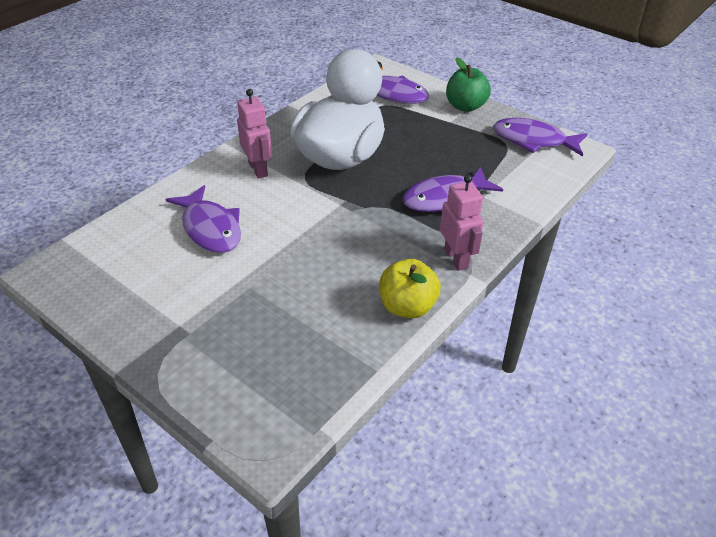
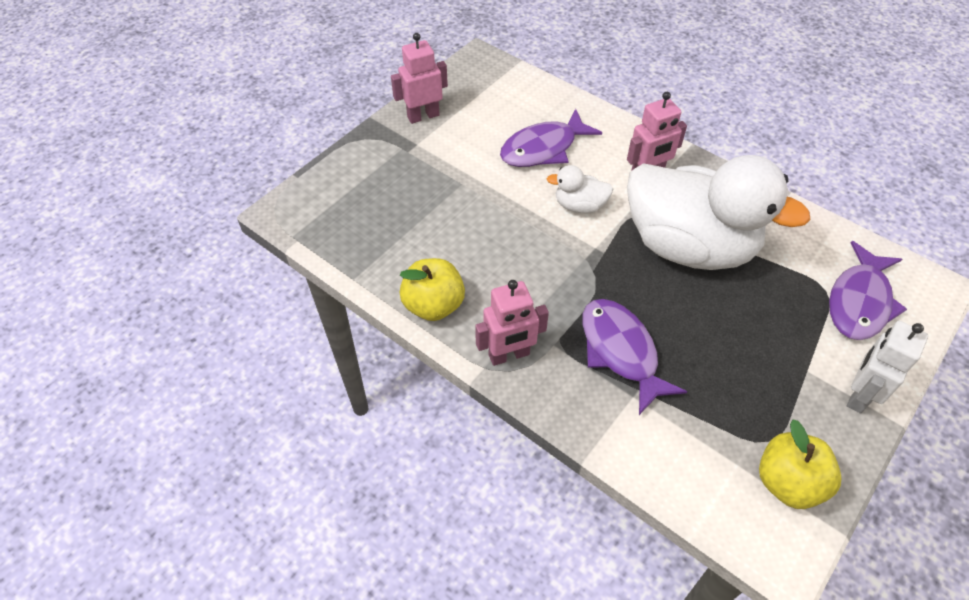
camera: 90 degrees right, 10 degrees up
green apple [446,57,491,112] -> white robot [847,321,928,414]
purple fish [493,118,587,157] -> yellow apple [759,420,841,509]
none -> pink robot [391,33,448,124]
none -> white duck [547,165,613,214]

